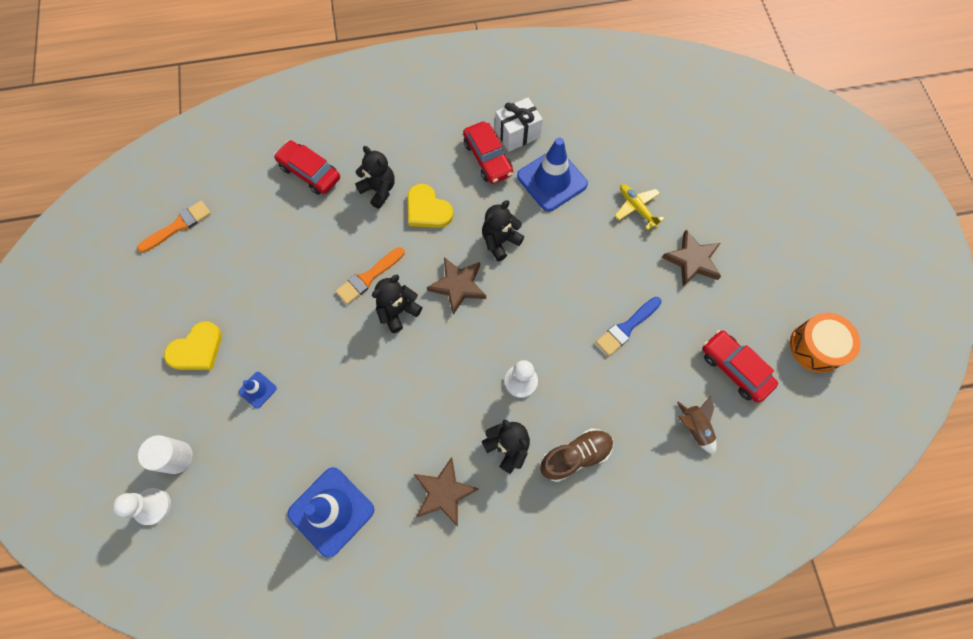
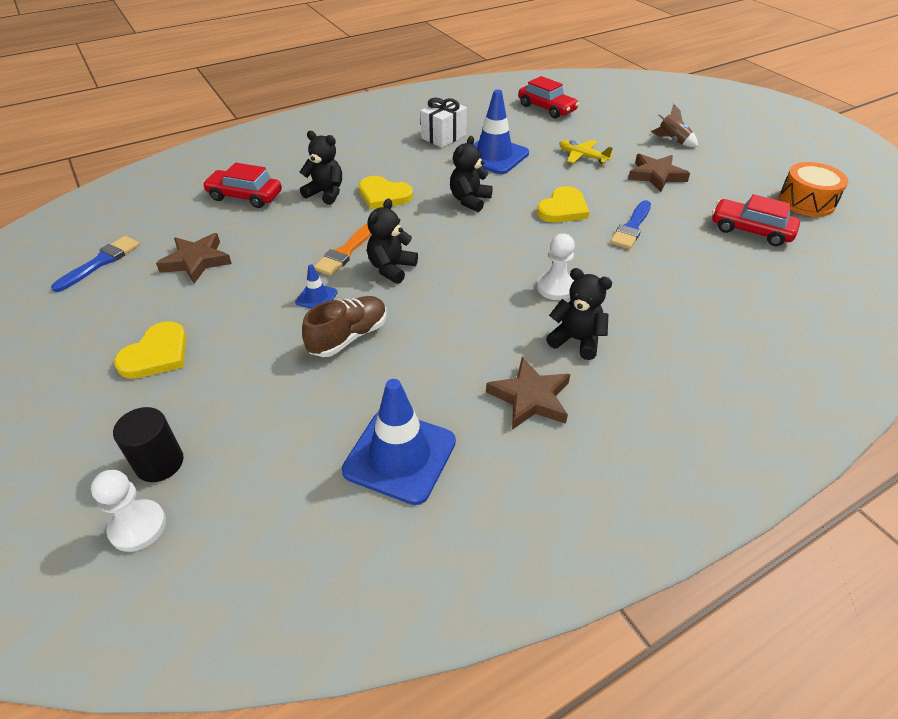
camera: 20 degrees left, 25 degrees down
orange brush [137,201,211,253] -> blue brush [51,236,140,292]
white cylinder [138,435,193,474] -> black cylinder [113,407,184,482]
blue traffic cone [239,372,277,409] -> blue traffic cone moved to [295,264,338,309]
brown star [427,257,486,315] -> brown star moved to [156,233,232,284]
red car [463,121,513,184] -> red car moved to [518,76,579,119]
brown shoe [540,428,614,482] -> brown shoe moved to [302,296,387,357]
brown rocket [677,396,717,454] -> brown rocket moved to [651,104,698,147]
none -> yellow heart [537,186,589,222]

